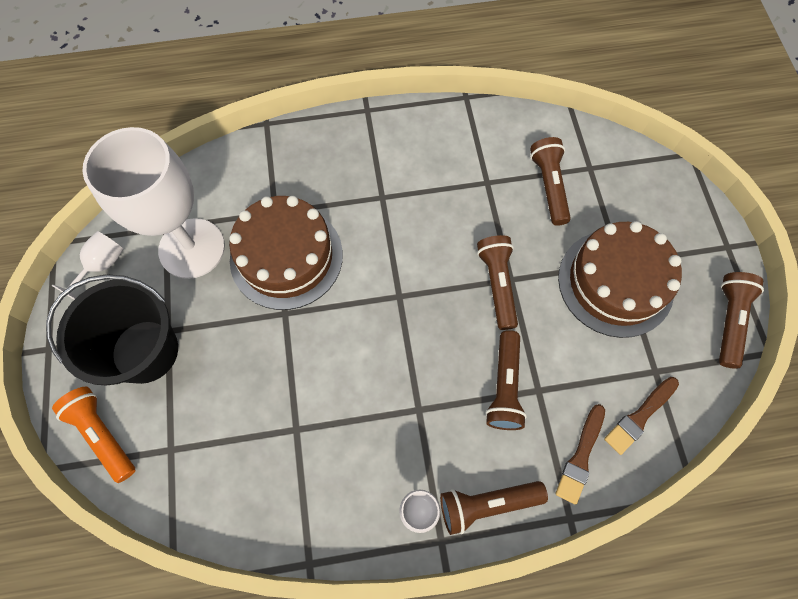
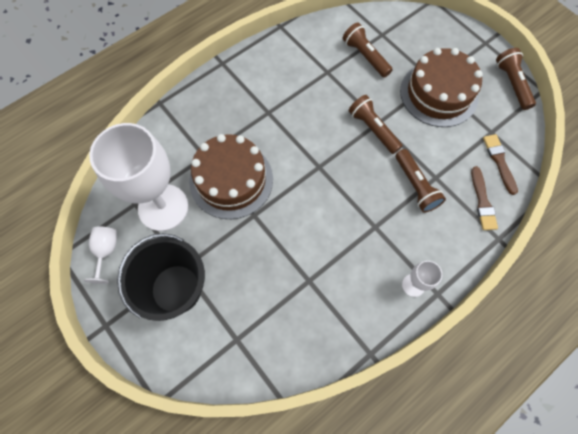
camera: 30 degrees left, 0 degrees up
orange flashlight [52,387,135,483] -> none
brown flashlight [440,481,548,535] -> none
brown brush [604,377,679,455] -> brown brush turned 150 degrees clockwise [483,134,518,195]

